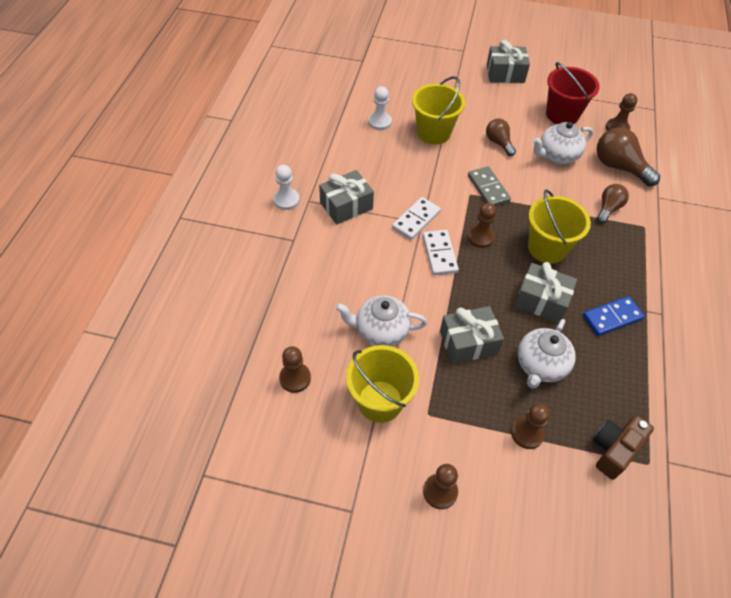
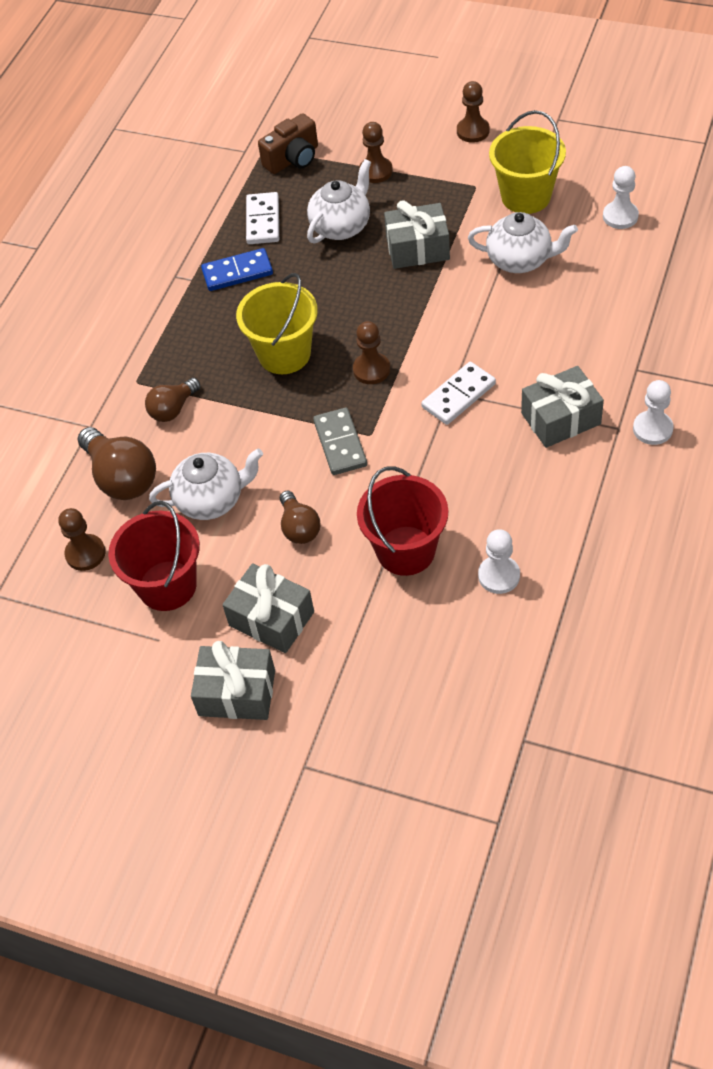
camera: 165 degrees left, 0 degrees up
brown pawn [279,346,311,393] -> white pawn [603,166,639,229]
yellow bucket [412,76,465,145] -> red bucket [357,466,448,576]
white domino [423,230,459,275] -> white domino moved to [246,192,279,244]
grey gift [515,262,577,323] -> grey gift moved to [222,563,314,653]

